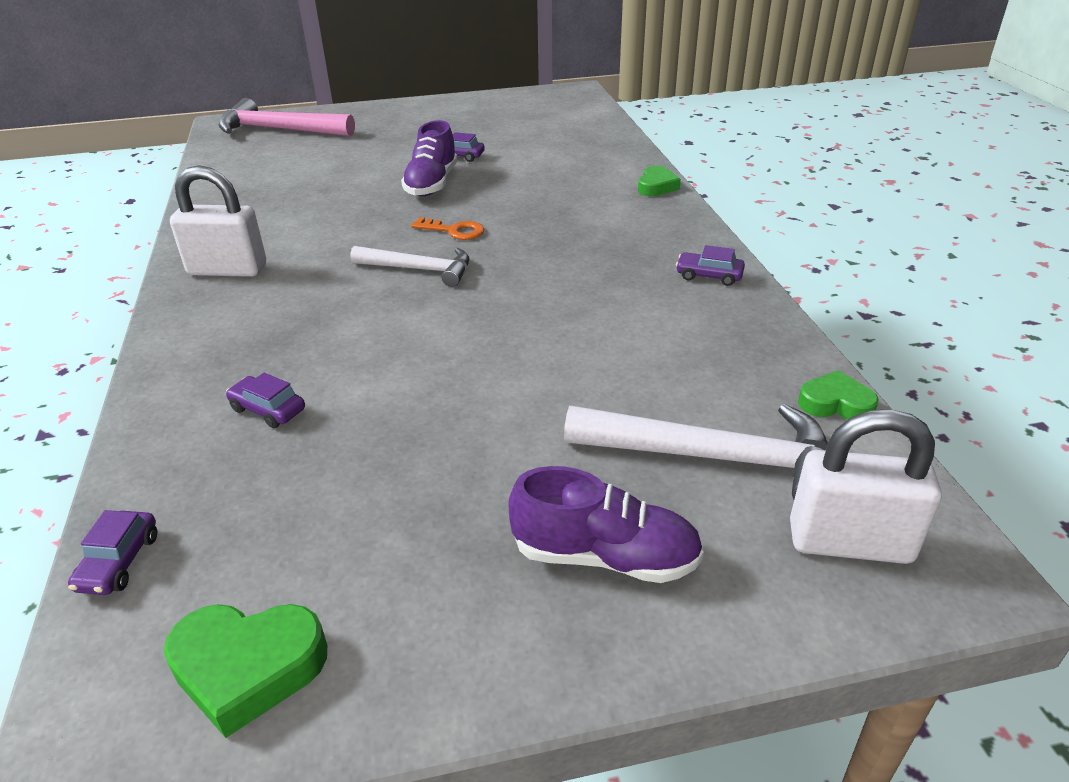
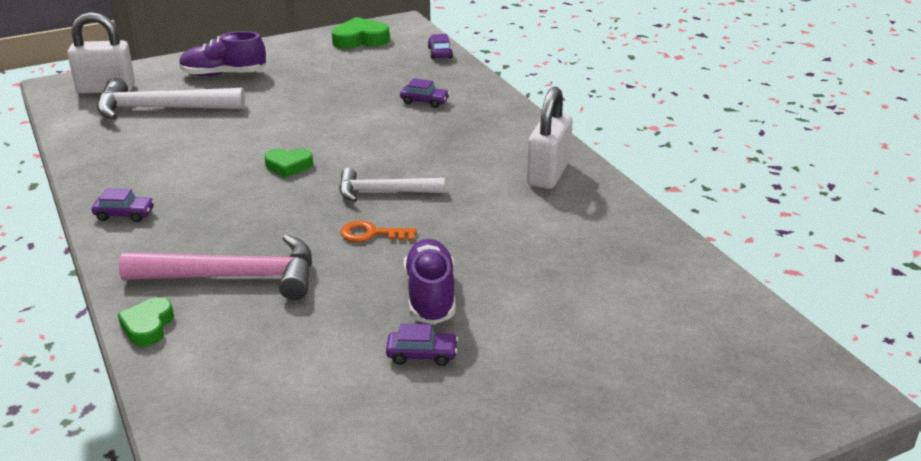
camera: 165 degrees right, 5 degrees down
white padlock [170,165,266,277] -> white padlock turned 60 degrees counterclockwise [527,87,573,189]
pink hammer [219,98,355,136] -> pink hammer moved to [119,234,312,300]
green heart [798,370,879,420] -> green heart moved to [264,149,313,178]

